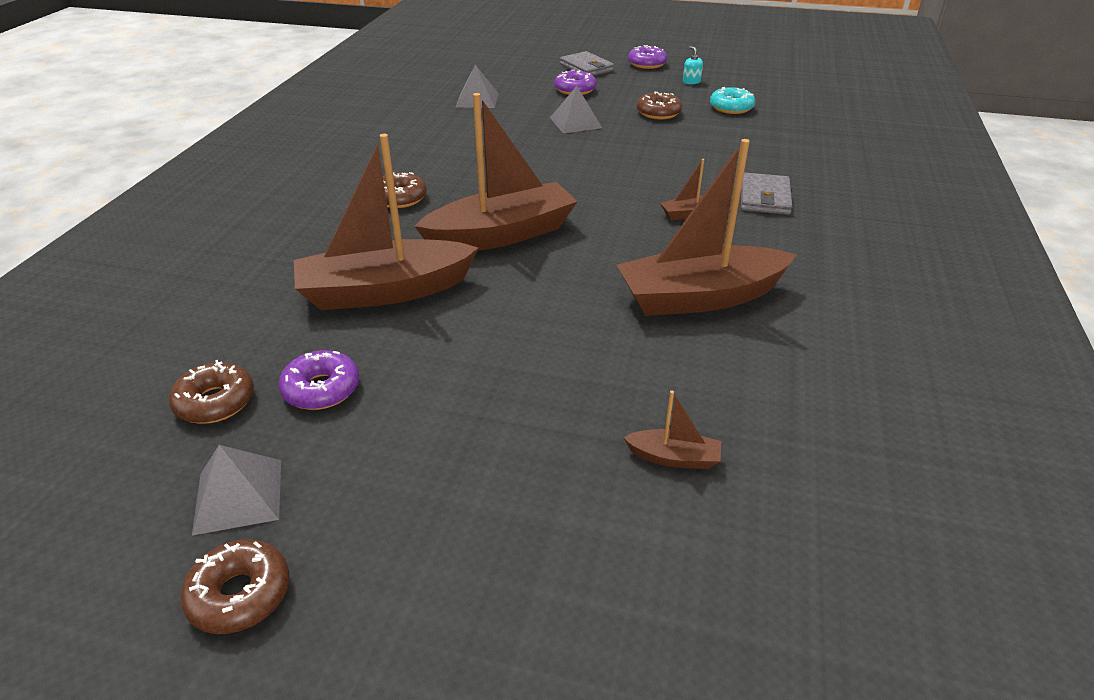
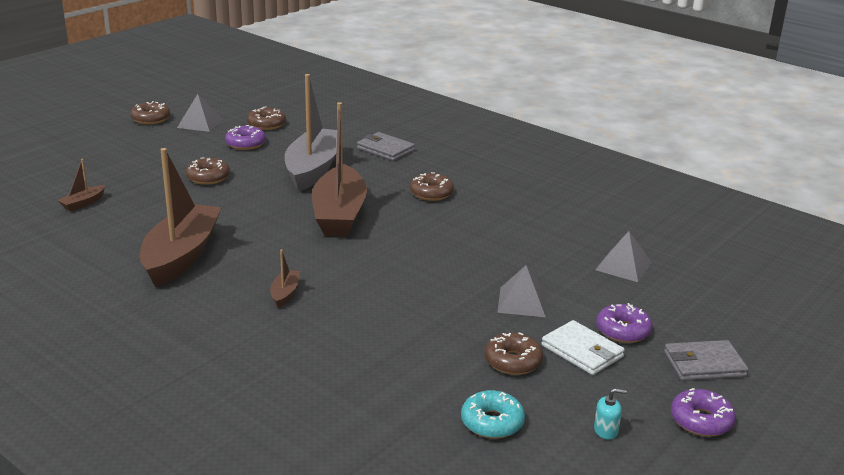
camera: 115 degrees right, 10 degrees down
brown boat [294,134,478,310] -> grey boat [285,74,337,191]
grey wallet [741,173,792,215] -> grey wallet moved to [357,132,415,161]
none -> brown donut [186,158,230,185]
none -> white wallet [541,320,625,375]

